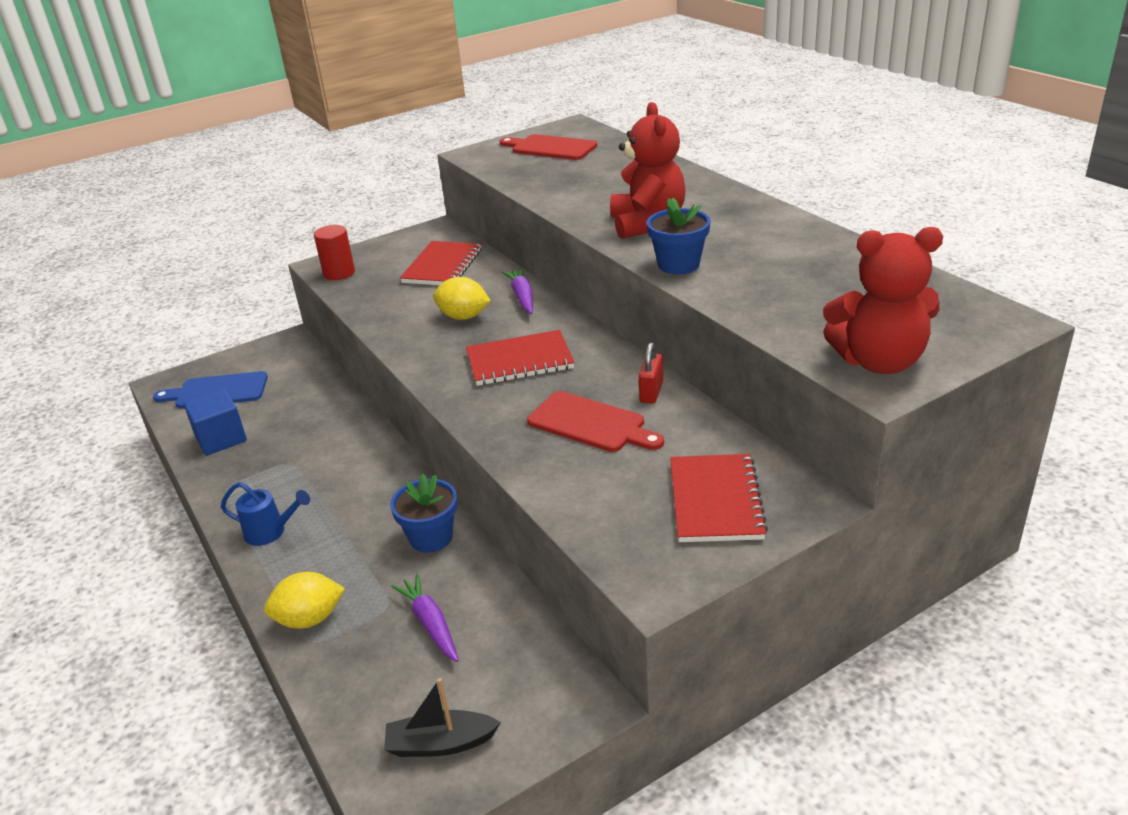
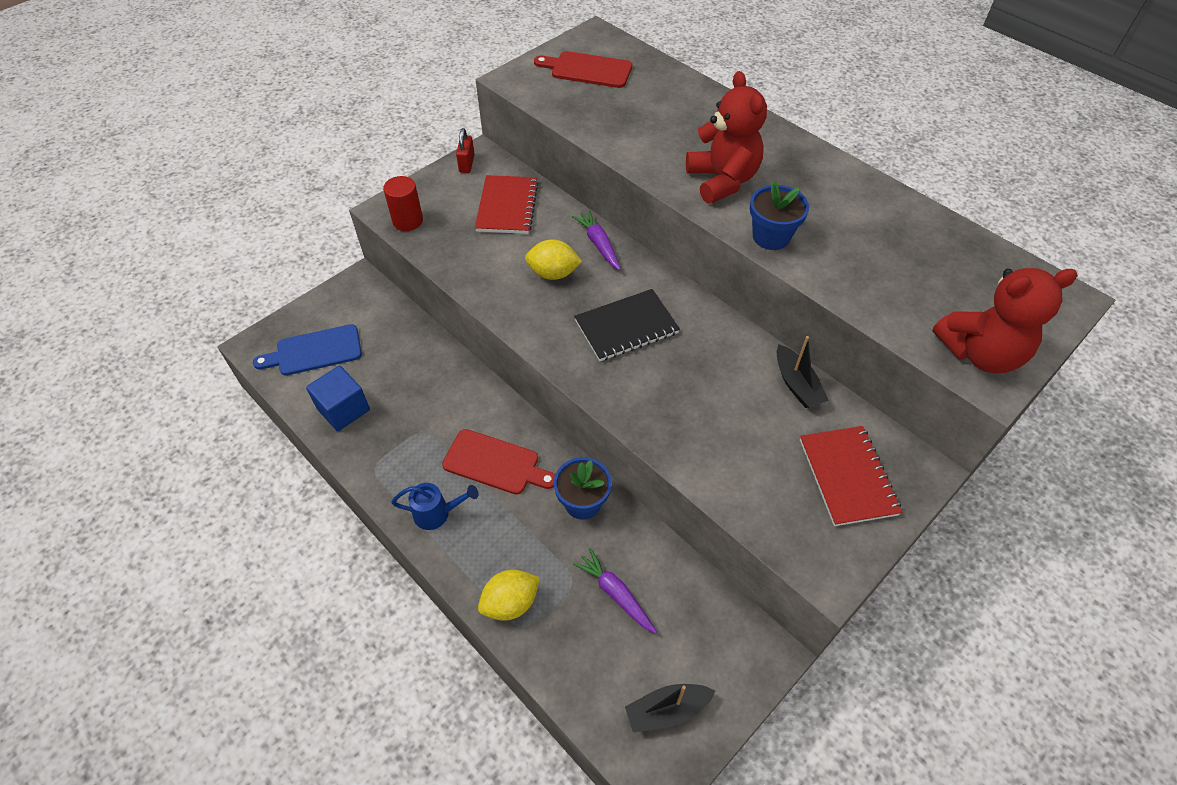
camera: 15 degrees left, 20 degrees up
red notebook [466,330,575,386] -> black notebook [574,289,680,361]
red cutting board [527,391,664,452] -> red cutting board moved to [442,429,555,495]
red padlock [639,342,663,404] -> red padlock moved to [456,128,475,173]
none -> black boat [777,336,829,408]

